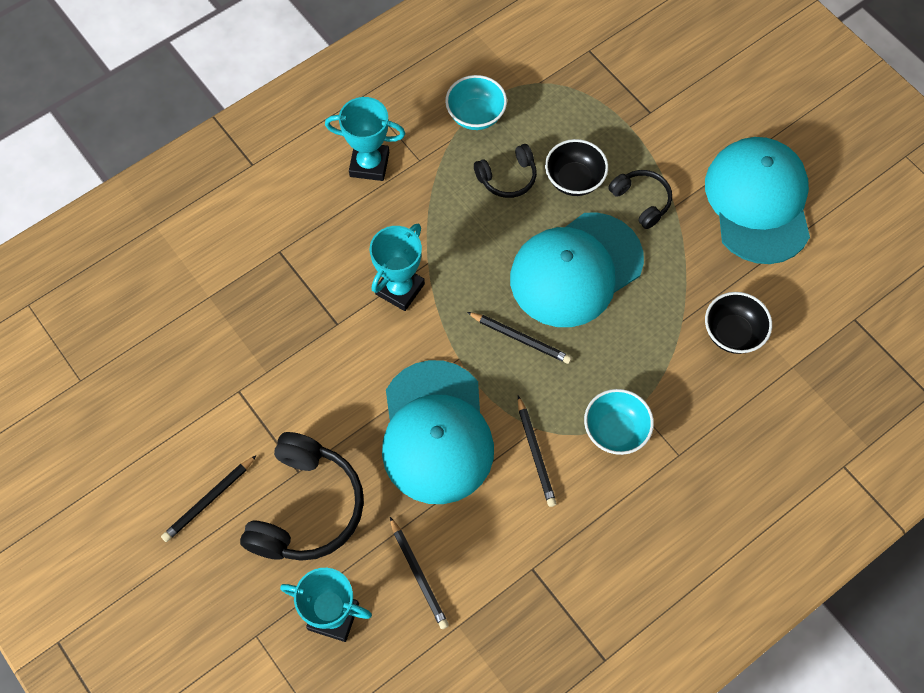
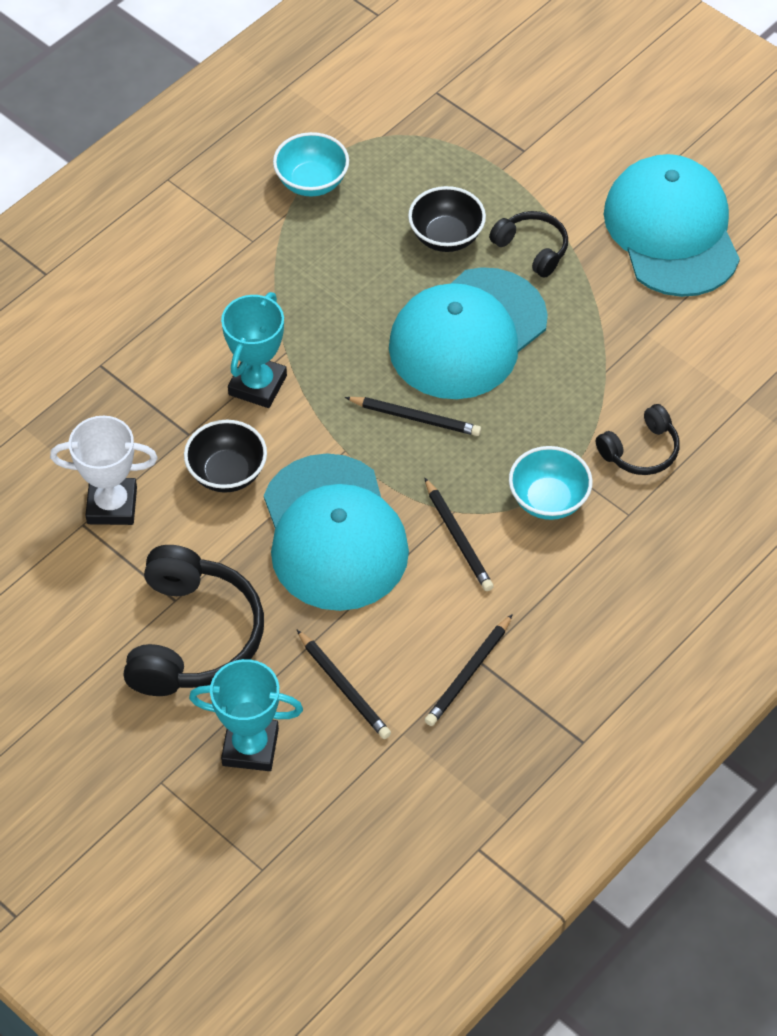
camera: 10 degrees left, 10 degrees down
black pencil [161,455,257,542] -> black pencil moved to [425,614,513,726]
turquoise trophy [325,97,405,181] -> none
black headphones [474,144,537,198] -> black headphones moved to [596,404,680,475]
black bowl [705,292,772,354] -> black bowl moved to [184,420,267,493]
none -> white trophy [50,416,158,525]

